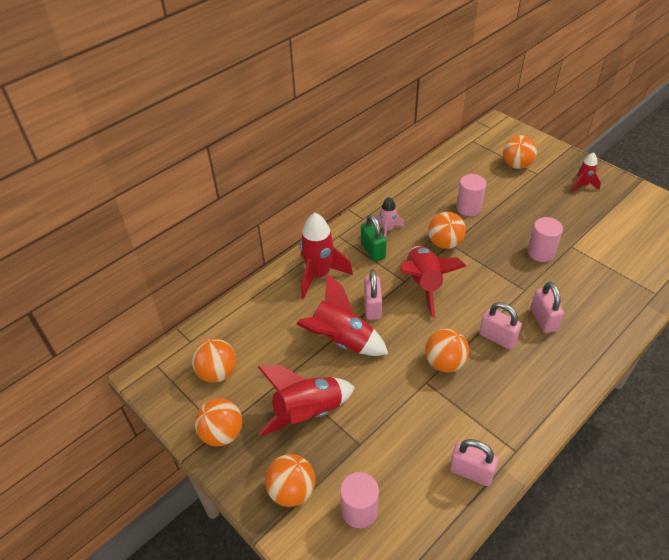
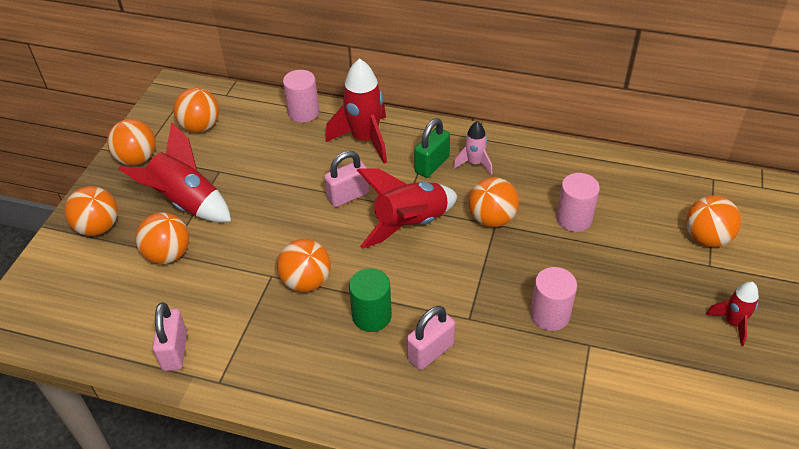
camera: 60 degrees right, 0 degrees up
red rocket [296,273,388,356] -> none
pink cylinder [340,472,379,528] -> pink cylinder moved to [283,70,319,123]
pink padlock [479,302,522,350] -> green cylinder [349,268,392,332]
none -> orange ball [136,212,189,264]

